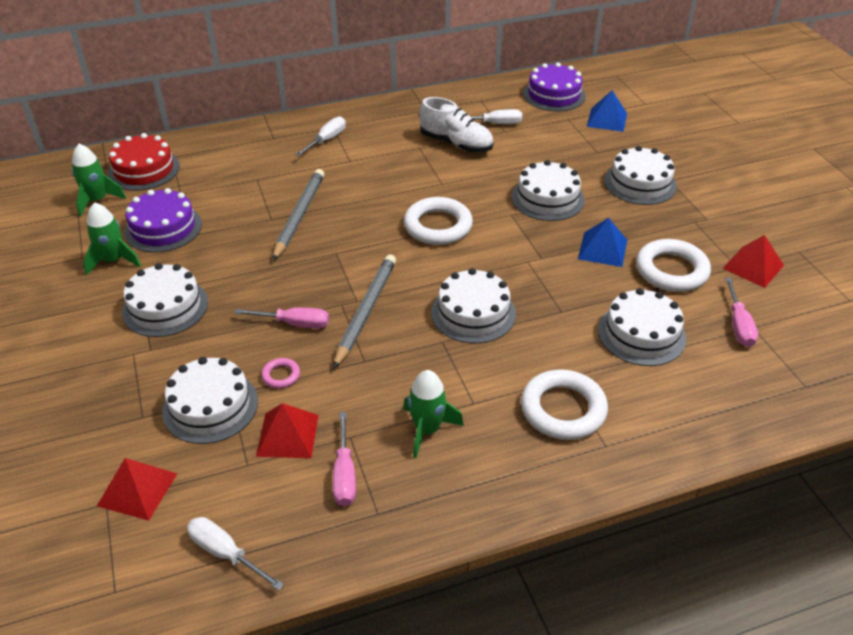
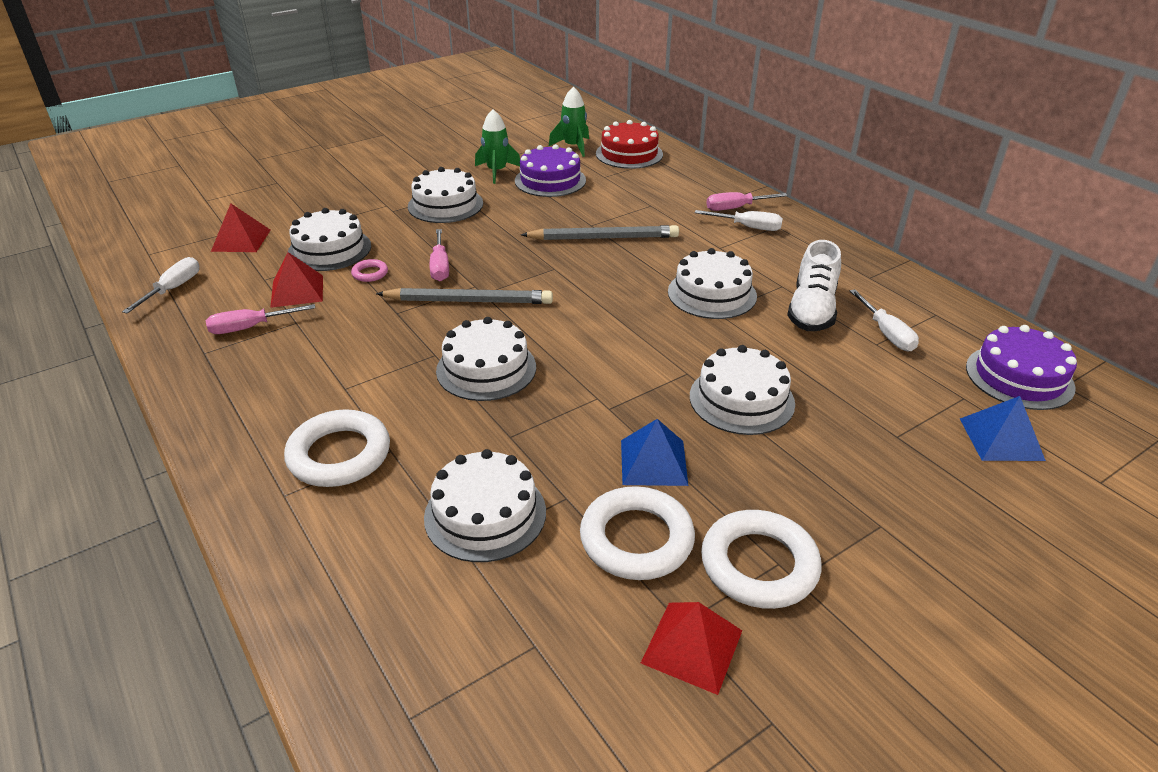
camera: 75 degrees right, 5 degrees down
green rocket [403,370,464,458] -> none
white ring [404,197,473,245] -> white ring moved to [701,510,821,609]
white cake [604,146,677,205] -> white cake moved to [668,248,757,319]
pink screwdriver [725,278,758,347] -> pink screwdriver moved to [706,192,788,211]

